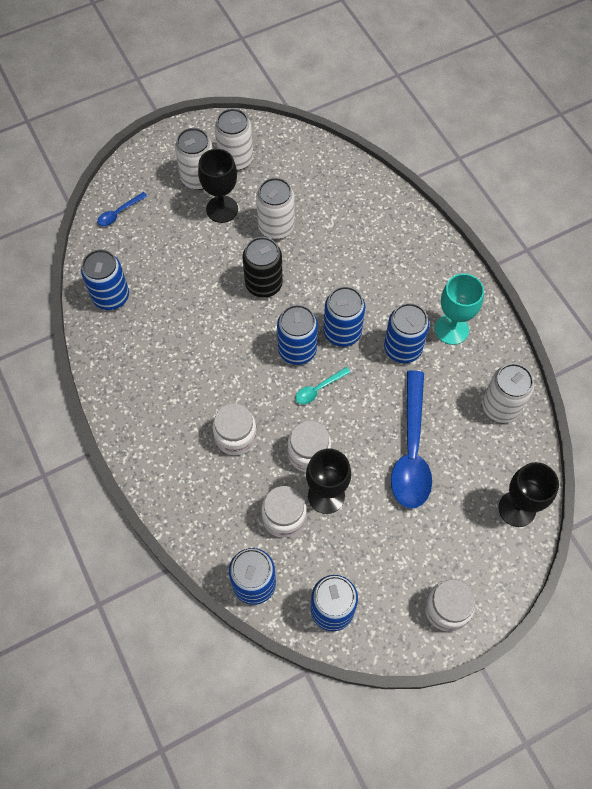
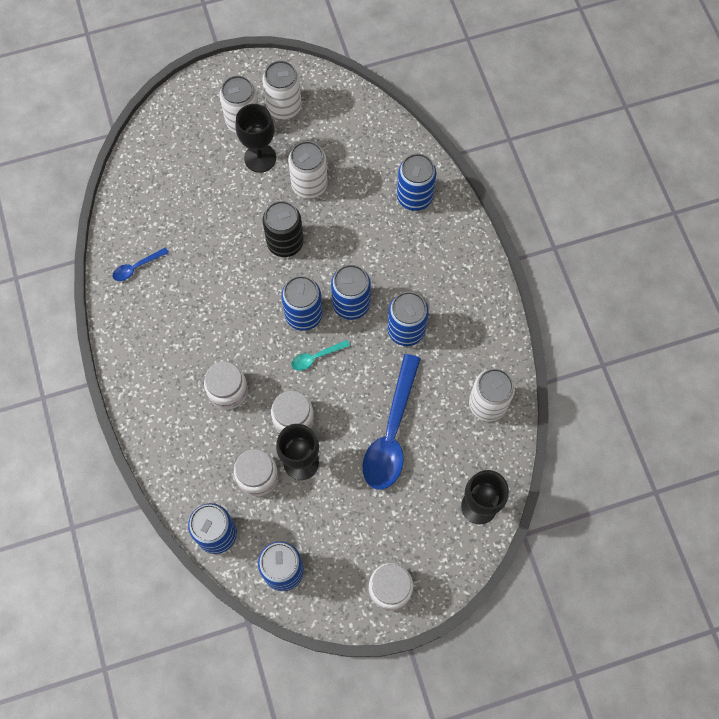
camera: 10 degrees right, 5 degrees up
blue can [81,250,129,310] -> blue can moved to [397,153,436,211]
blue spoon [97,192,147,226] -> blue spoon moved to [112,247,169,281]
turquoise goblet [435,273,484,345] -> none

